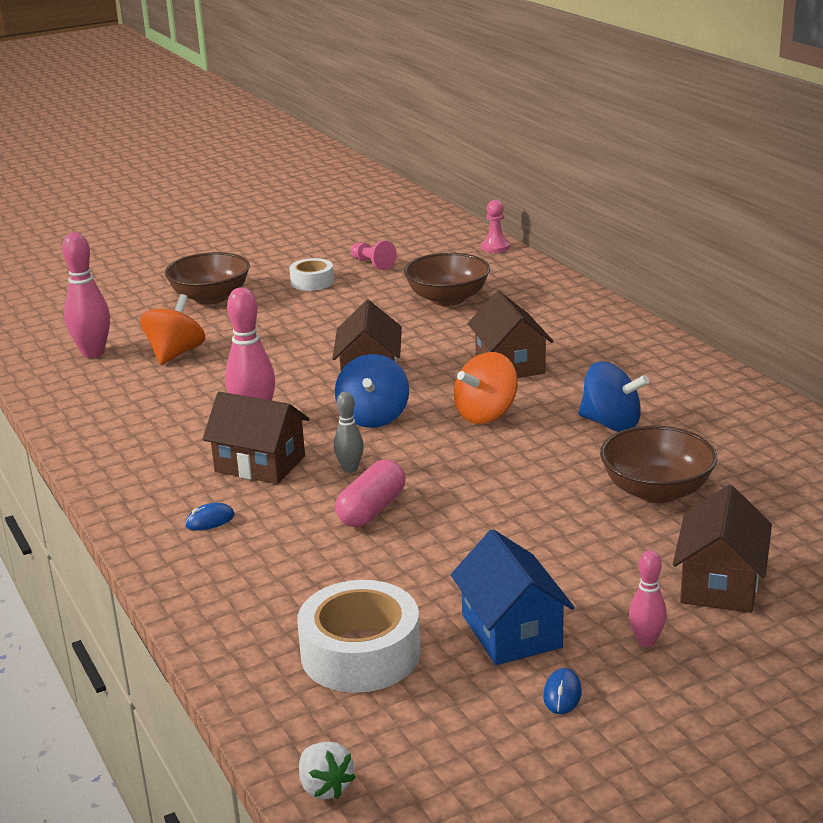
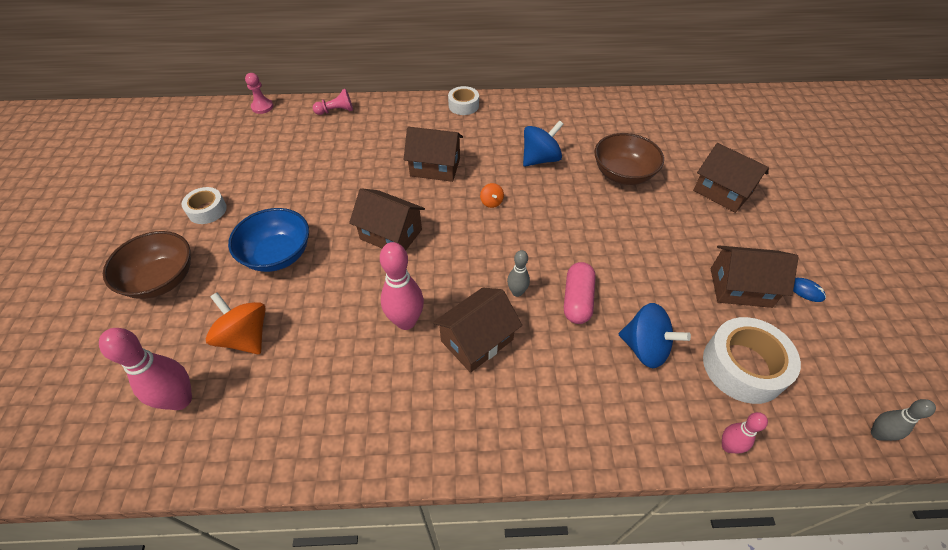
camera: 65 degrees left, 25 degrees up
blue mouse [185,503,235,530] -> none
white strawberry [299,742,356,799] -> grey bowling pin [871,399,936,441]
blue spinning top [335,354,409,428] -> blue spinning top moved to [619,303,691,368]
pink capsule [335,460,406,527] -> pink capsule turned 45 degrees clockwise [564,262,596,324]
pink pawn [351,240,397,270] -> pink pawn moved to [313,89,353,115]
brown bowl [404,253,490,306] -> none
blue house [451,529,575,665] -> brown house [711,245,799,308]
orange spinning top [454,352,518,424] -> orange spinning top [480,183,504,208], size x0.48
pink bowling pin [629,550,667,647] -> pink bowling pin moved to [722,412,768,453]
none -> blue bowl [228,208,309,272]
none -> white tape [448,86,479,115]

